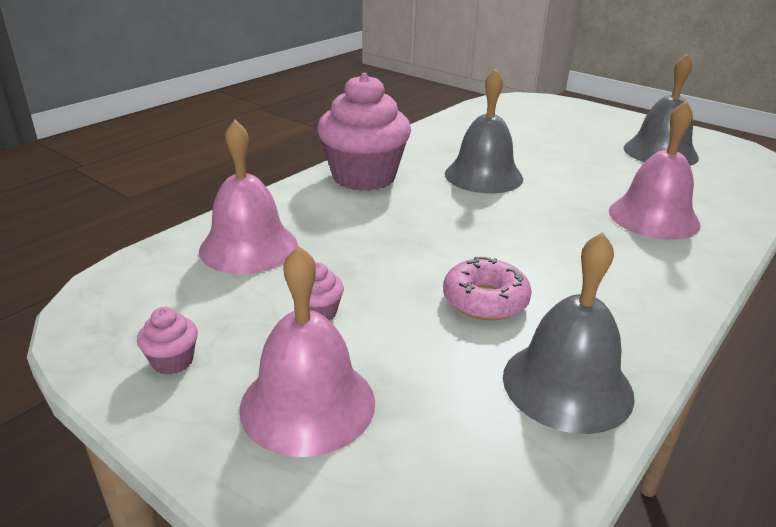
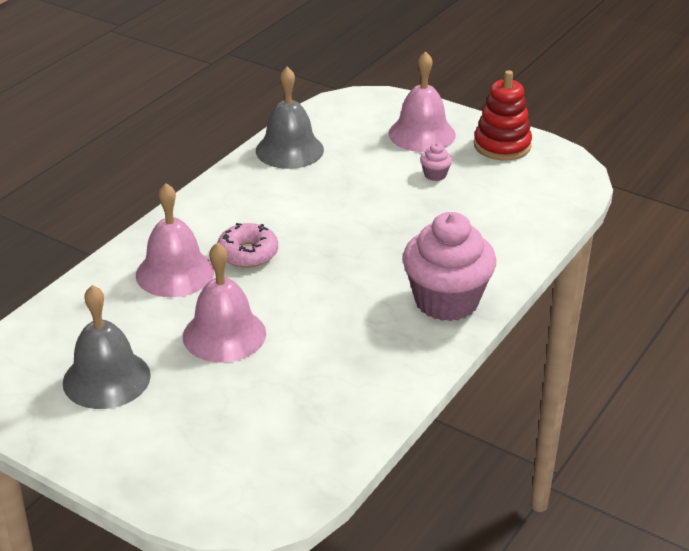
camera: 175 degrees right, 5 degrees up
pink cupcake [137,307,198,375] -> red stacking toy [474,70,532,161]
pink bell [199,120,298,274] -> pink bell moved to [183,242,266,363]
pink donut [443,257,532,320] -> pink donut moved to [217,223,278,268]
grey bell [445,69,523,194] -> none

